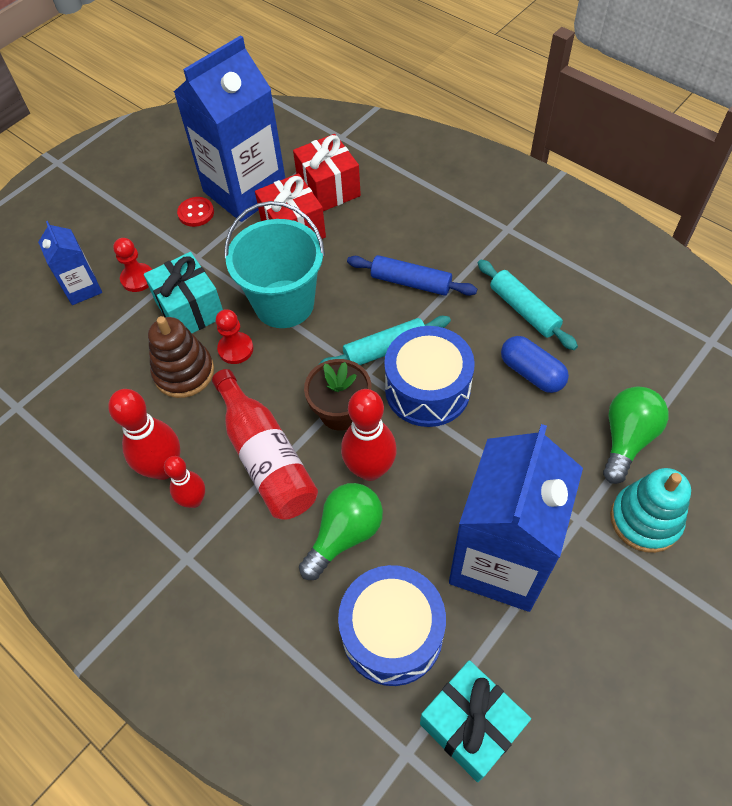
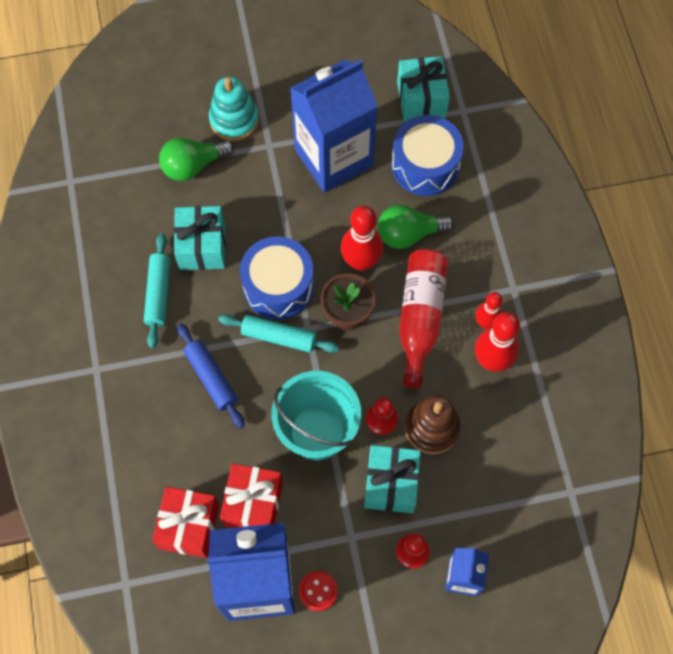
camera: 145 degrees left, 10 degrees up
blue capsule [501,336,569,393] -> turquoise gift [174,206,226,270]

